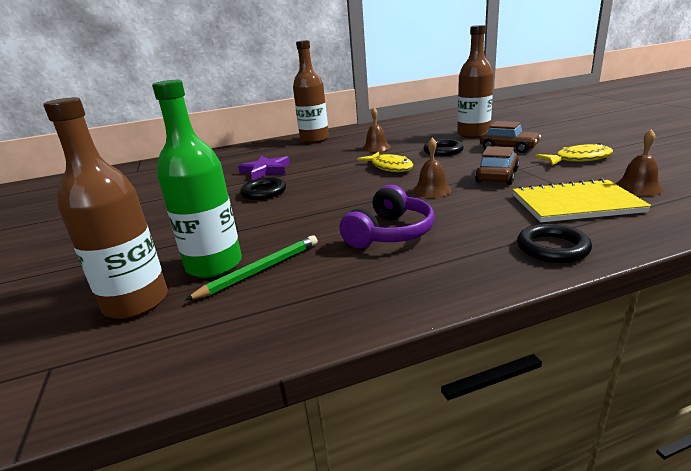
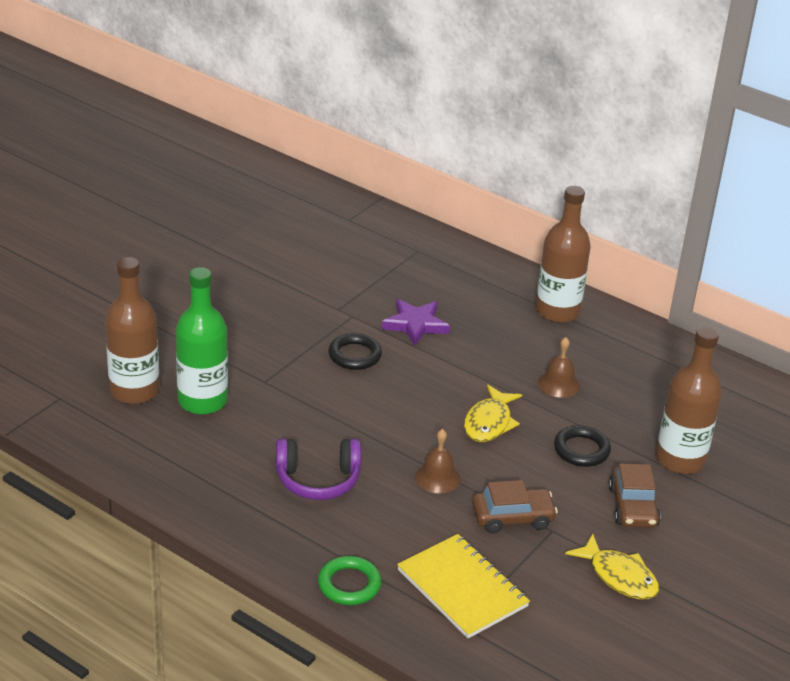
camera: 50 degrees right, 10 degrees up
green pencil [185,235,318,301] -> none
black ring [517,224,592,263] -> green ring [318,556,382,605]
brown bell [616,129,663,196] -> none

